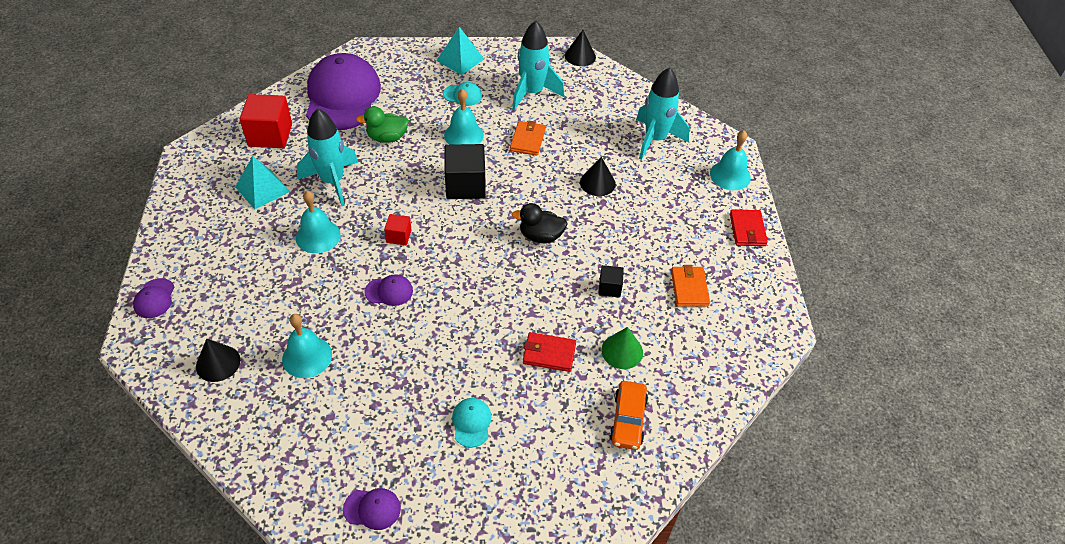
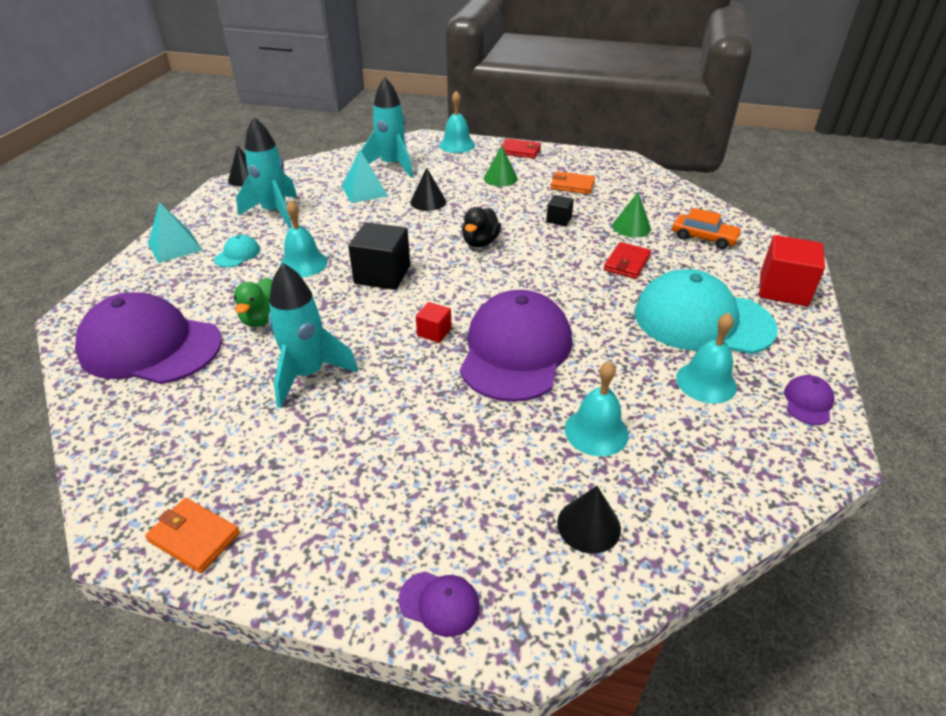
camera: 70 degrees left, 10 degrees down
turquoise pyramid [235,156,290,209] -> turquoise pyramid moved to [342,150,388,203]
red cube [240,94,292,148] -> red cube moved to [759,235,825,306]
turquoise bell [296,191,341,253] -> turquoise bell moved to [676,313,737,404]
purple cap [365,274,413,306] -> purple cap [460,290,572,402], size x2.50
turquoise cap [452,398,491,448] -> turquoise cap [635,269,778,354], size x2.50
orange wallet [510,121,546,156] -> orange wallet moved to [145,498,240,573]
none -> green cone [484,145,518,187]

